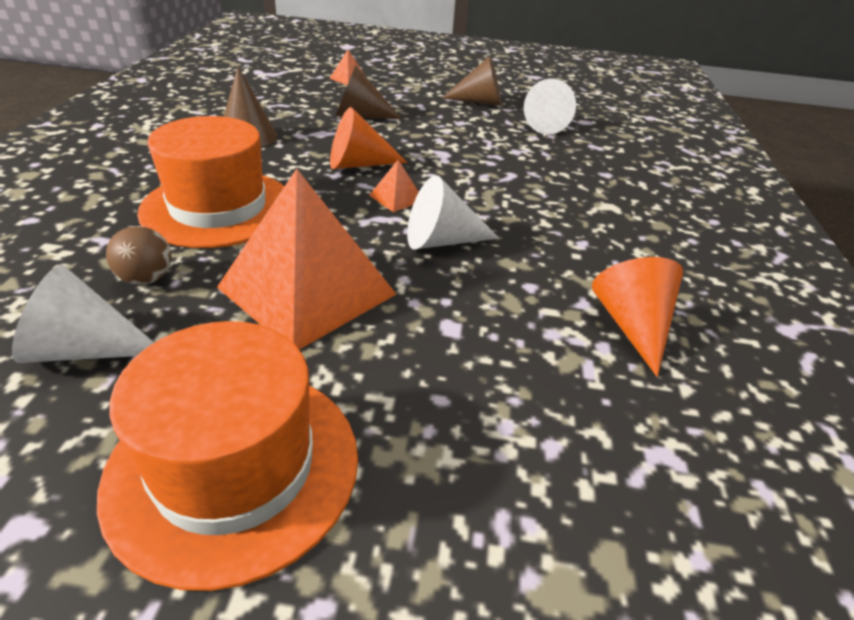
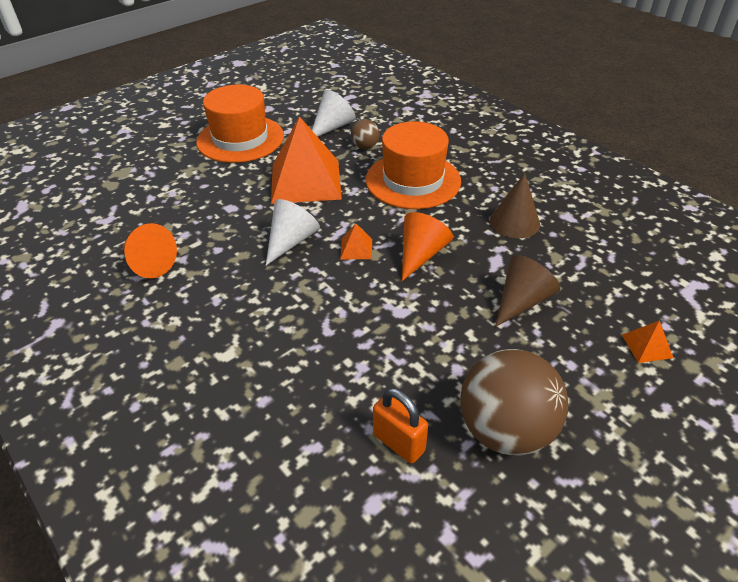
camera: 135 degrees right, 5 degrees up
brown cone [442,56,502,106] -> brown ball [460,349,568,456]
white cone [524,78,576,134] -> orange padlock [373,388,428,464]

